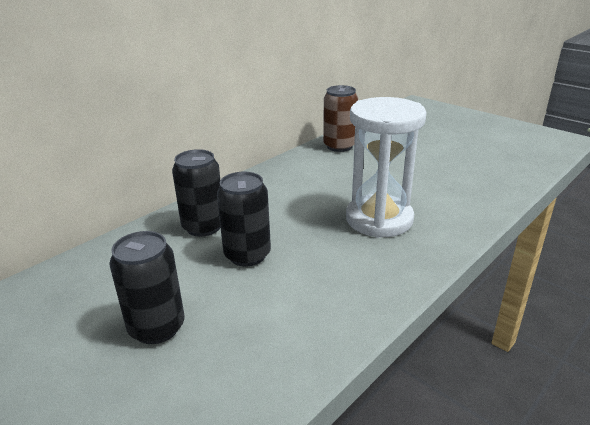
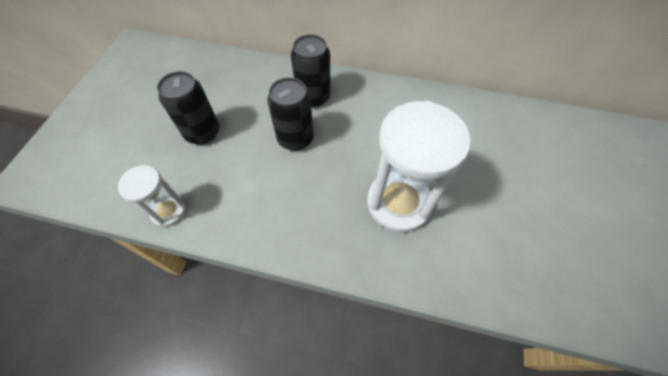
camera: 60 degrees right, 30 degrees up
brown can [323,85,358,152] -> none
none -> white hourglass [118,165,186,227]

